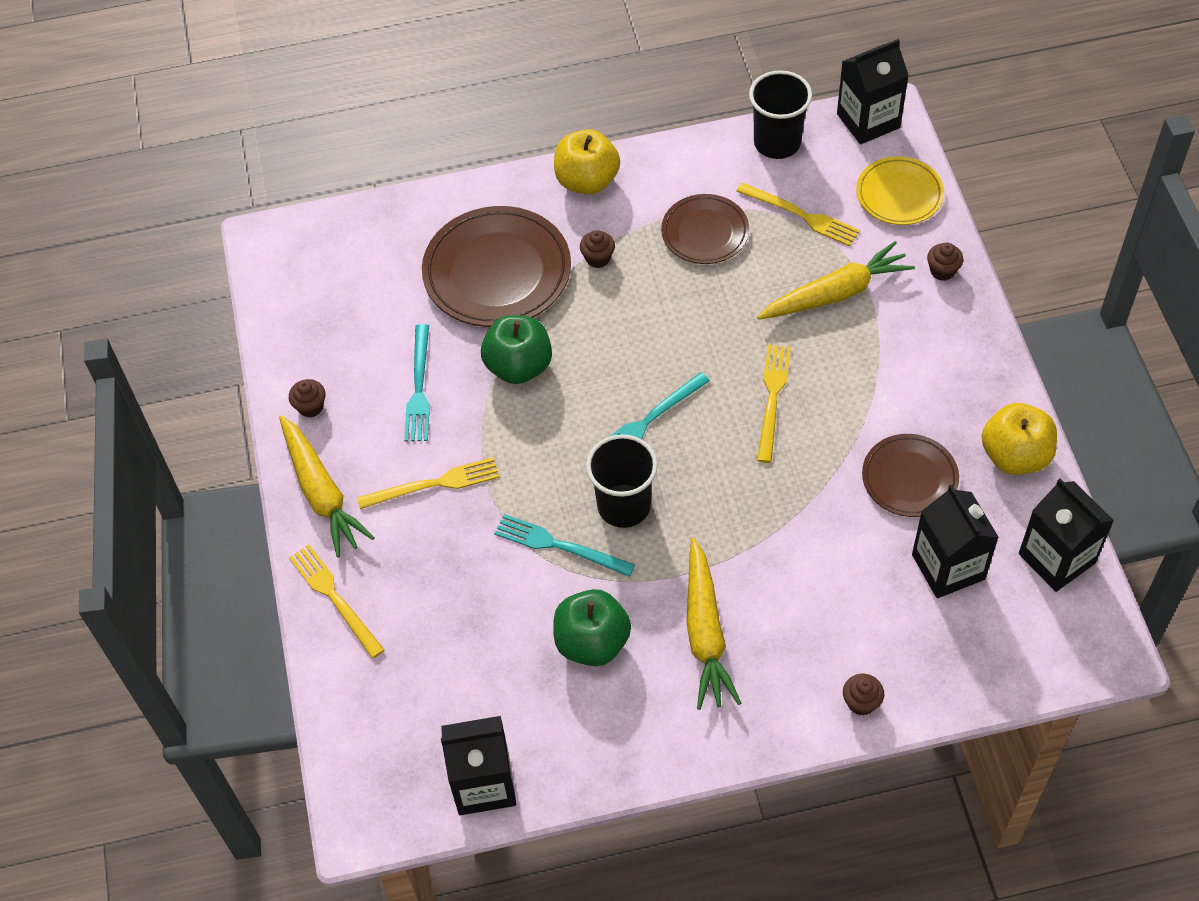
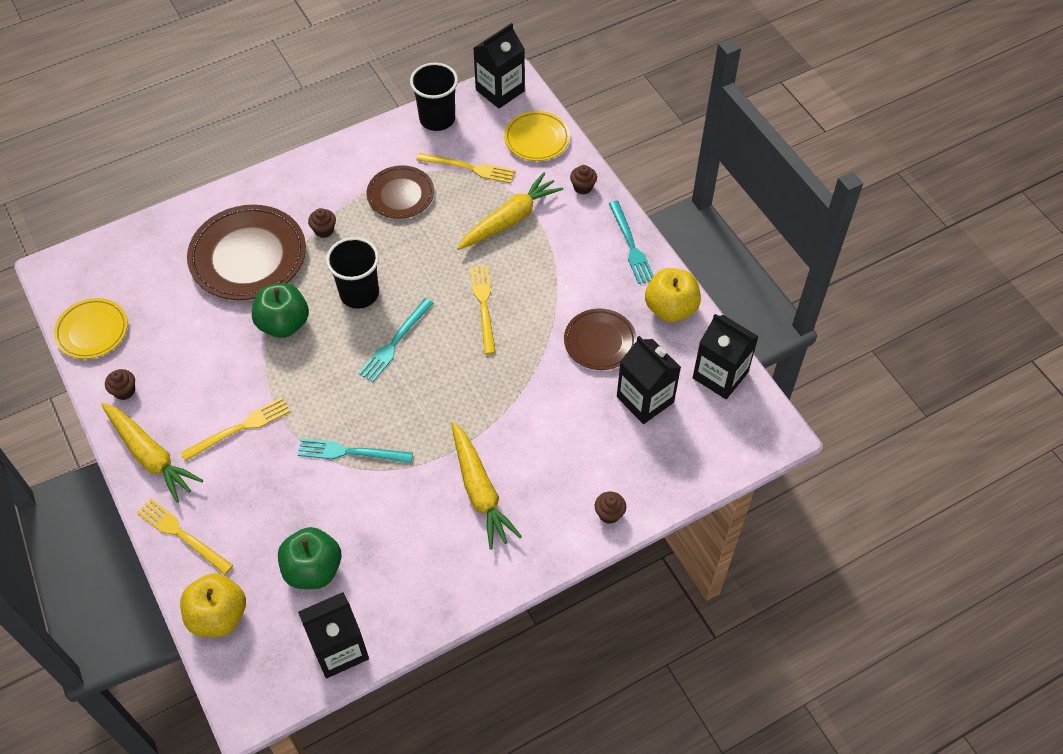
camera: 20 degrees left, 0 degrees up
turquoise fork [404,324,430,441] -> turquoise fork moved to [608,201,654,284]
green apple [553,589,631,666] -> green apple moved to [278,527,342,589]
yellow apple [554,129,620,195] -> yellow apple moved to [180,573,246,637]
black cup [586,434,658,528] -> black cup moved to [326,237,379,309]
none -> yellow plate [54,298,128,359]

